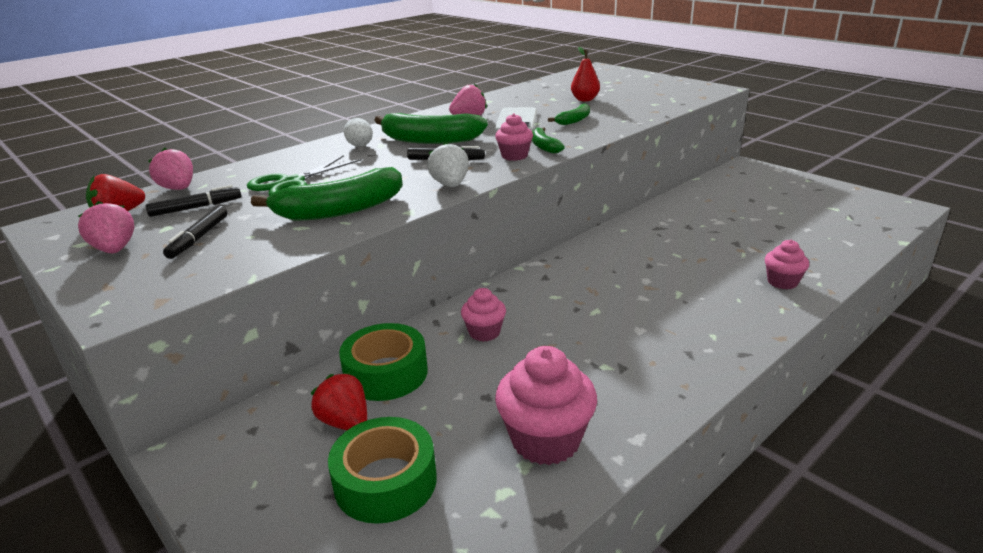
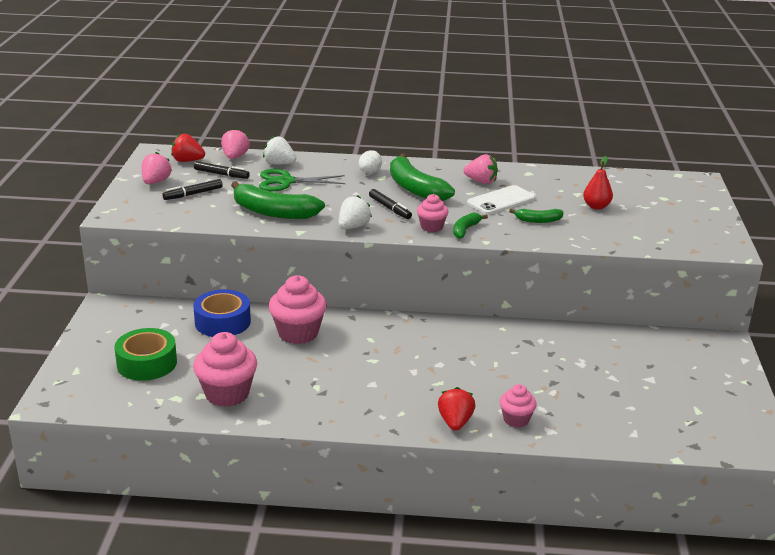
camera: 45 degrees right, 0 degrees up
red strawberry [311,373,367,430] -> red strawberry moved to [438,387,475,431]
green tape [339,323,428,401] -> blue tape [193,289,251,337]
pink cupcake [461,288,506,342] -> pink cupcake [269,275,327,344], size x1.75
none -> white strawberry [263,136,297,165]

